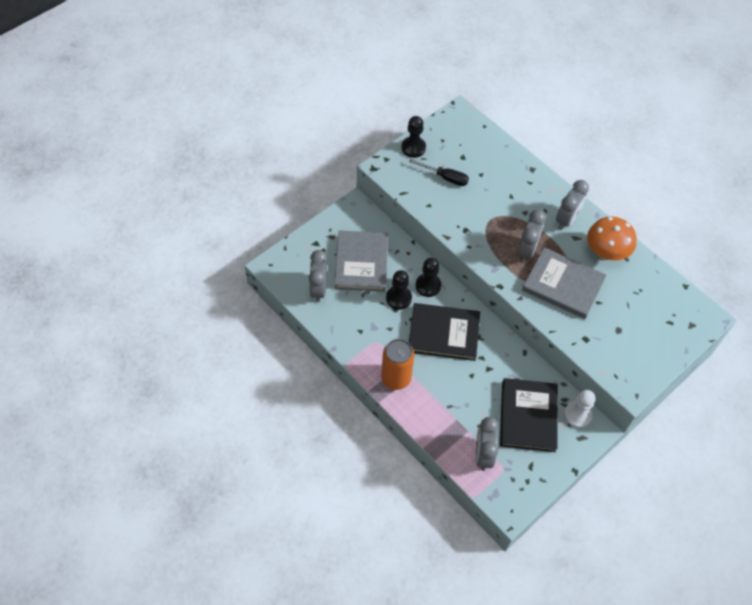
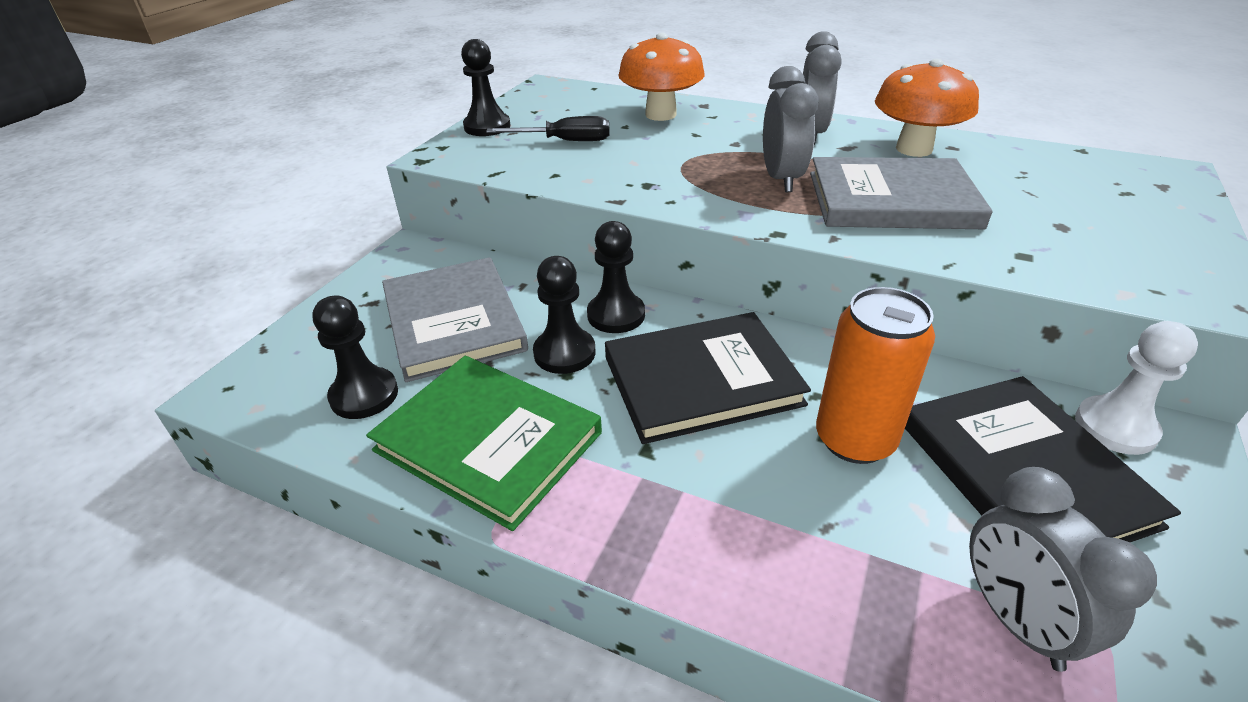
camera: 20 degrees left, 20 degrees down
grey clock [309,250,327,302] -> black pawn [312,296,398,419]
orange can [381,339,414,390] -> orange can moved to [816,287,935,464]
none -> green book [366,356,602,531]
none -> orange mushroom [618,32,705,121]

